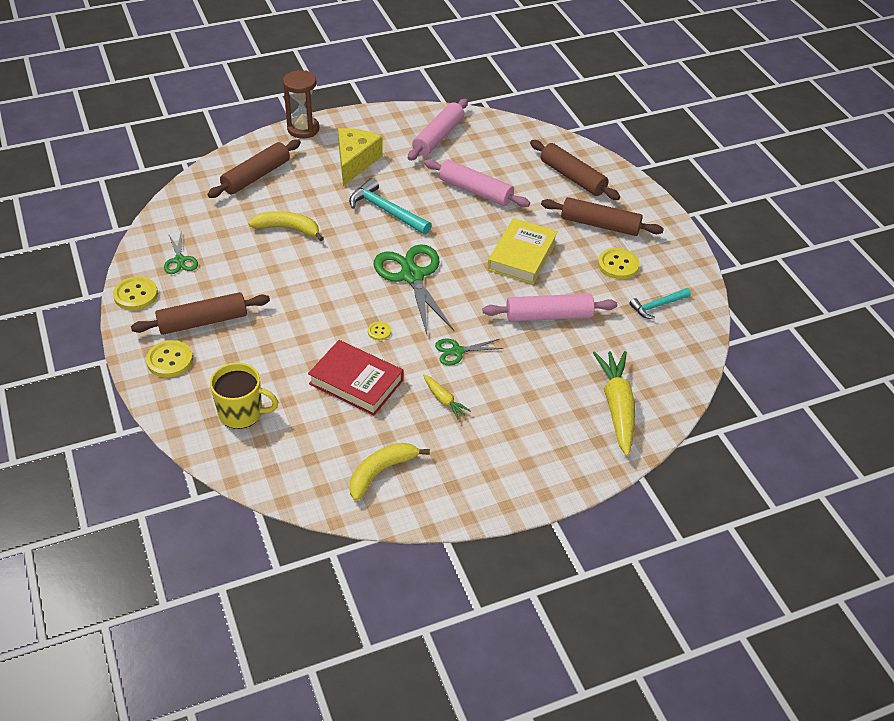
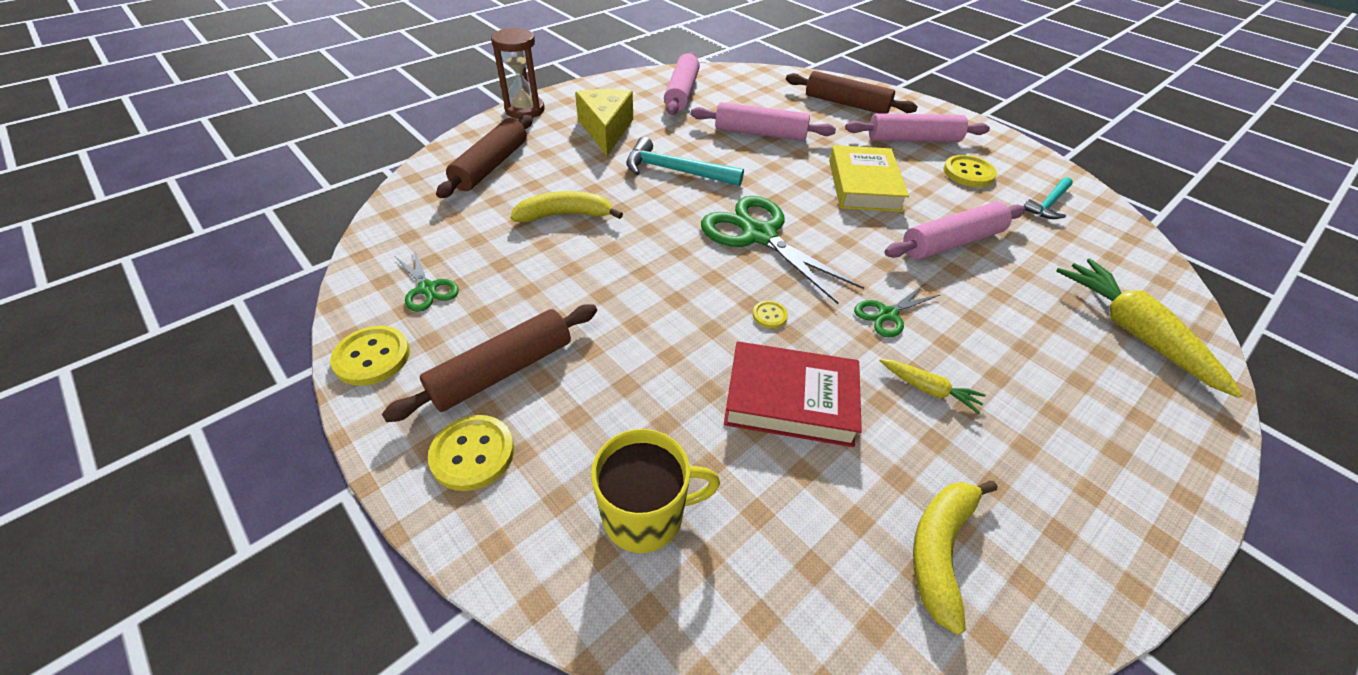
camera: 20 degrees left, 0 degrees up
brown rolling pin [541,197,664,236] -> pink rolling pin [845,113,990,142]

